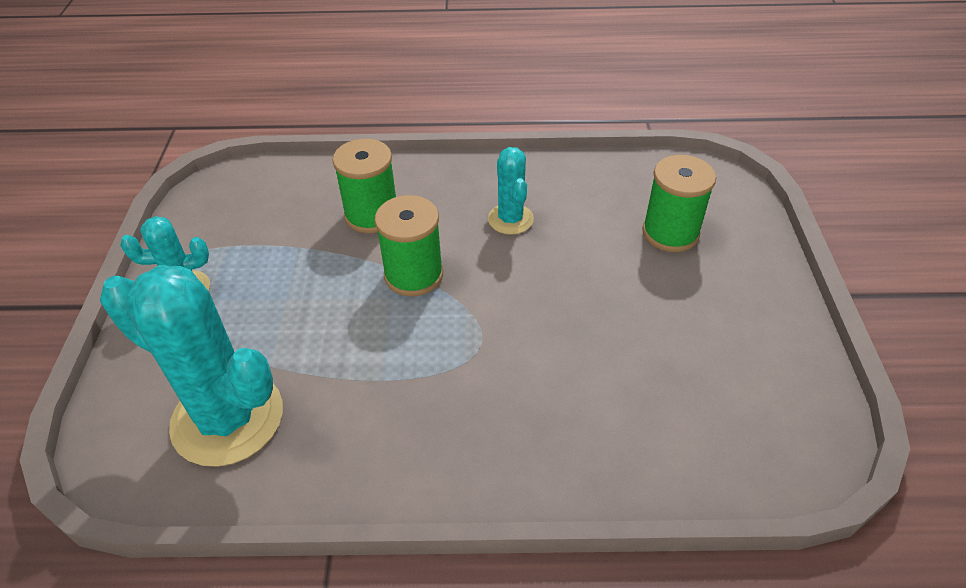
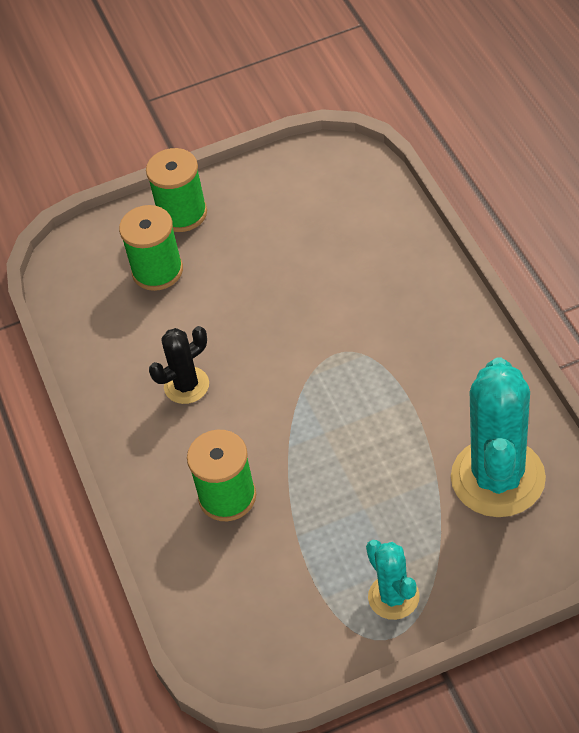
camera: 105 degrees left, 5 degrees up
green spool [375,195,443,297] -> green spool moved to [146,148,207,232]
turquoise cactus [488,147,534,235] -> black cactus [149,326,209,404]

